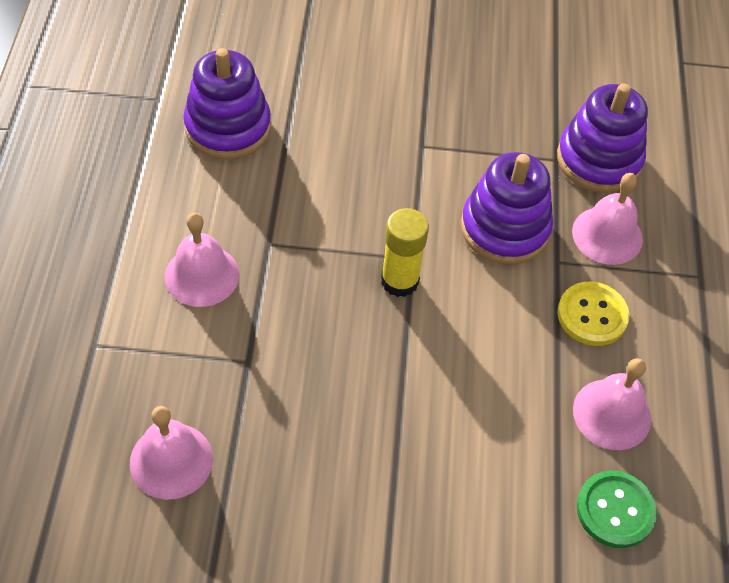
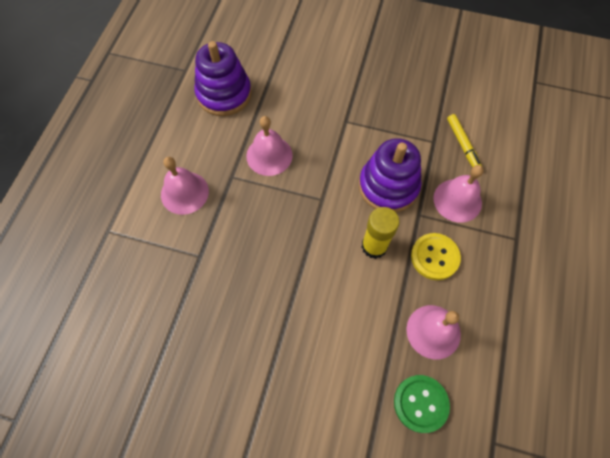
camera: 15 degrees right, 10 degrees up
pink bell [130,406,213,500] -> pink bell moved to [246,116,293,176]
yellow glue stick [381,208,429,297] -> yellow glue stick moved to [362,207,400,259]
purple stacking toy [557,83,648,193] -> yellow marker [447,114,482,168]

